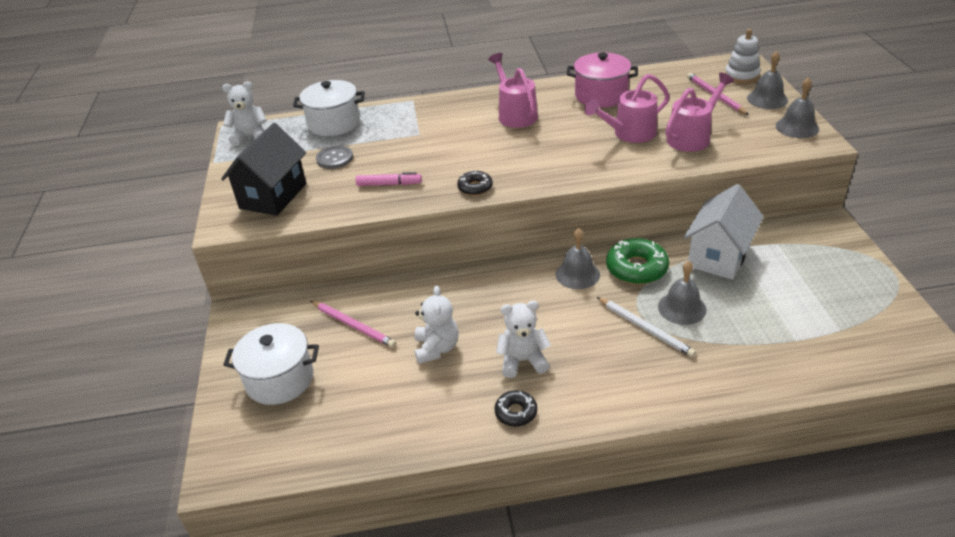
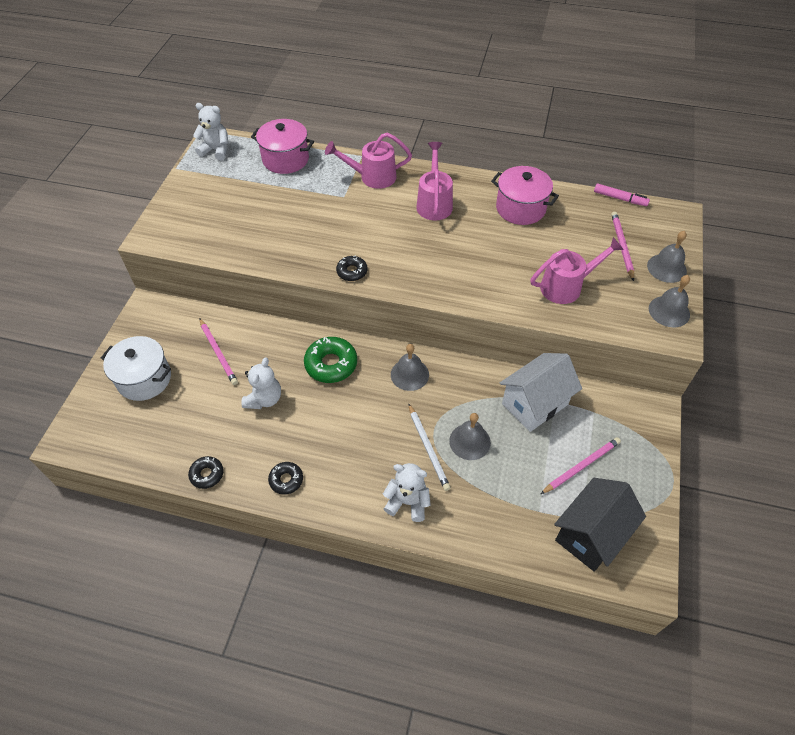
camera: 20 degrees right, 15 degrees up
black house [221,123,306,216] -> black house moved to [554,478,646,572]
white pot [293,80,365,136] -> pink pot [251,119,314,174]
grey button [316,145,353,169] -> none
pink marker [356,172,422,186] -> pink marker moved to [594,183,650,206]
white teddy bear [496,301,551,378] -> white teddy bear moved to [383,463,431,522]
pink watering can [584,74,670,143] -> pink watering can moved to [325,133,412,189]
green donut [606,238,669,284] -> green donut moved to [304,337,357,383]
white stacking toy [725,29,761,84] -> none
none -> black donut [188,456,224,489]
none -> pink pencil [541,437,621,494]

